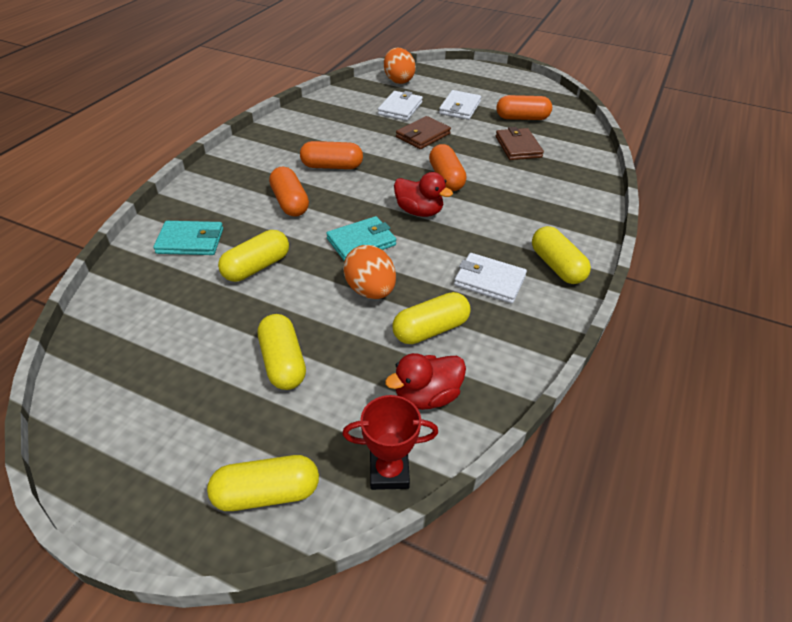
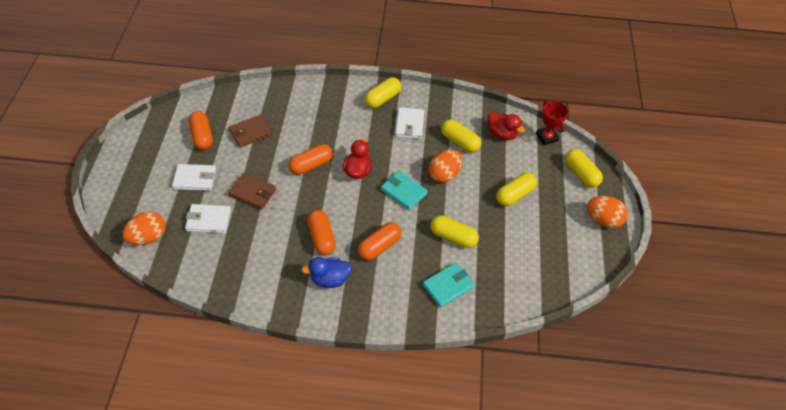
camera: 110 degrees left, 10 degrees up
turquoise wallet [153,221,223,255] -> turquoise wallet turned 75 degrees clockwise [423,263,474,308]
none -> blue duck [301,257,352,288]
none -> orange egg [587,196,628,228]

